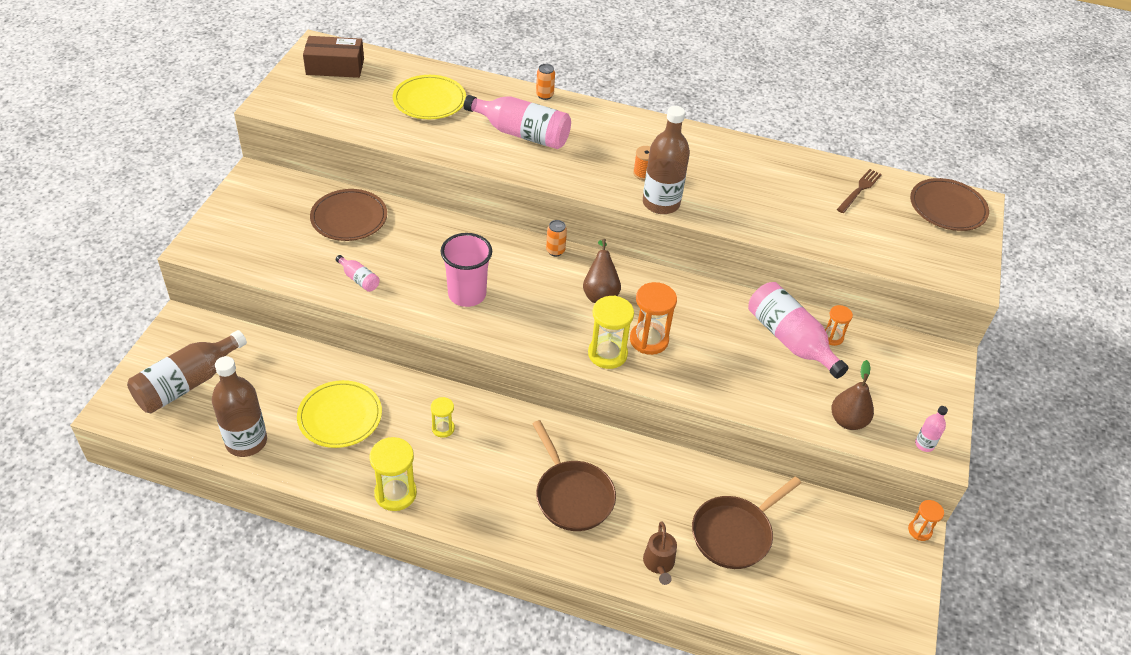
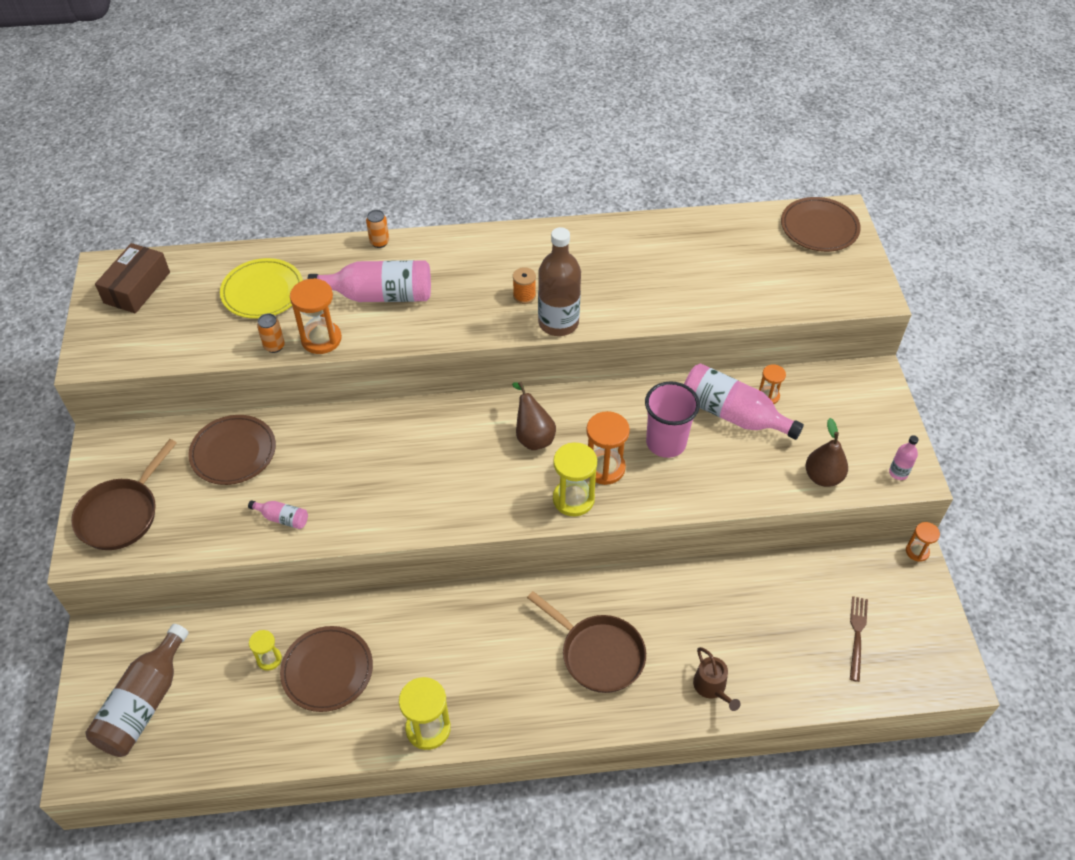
camera: 20 degrees left, 5 degrees up
brown bottle [212,356,267,457] -> none
yellow plate [297,380,382,448] -> brown plate [280,626,373,712]
brown box [303,36,364,78] -> brown box turned 45 degrees counterclockwise [95,243,170,313]
yellow hourglass [431,397,455,438] -> yellow hourglass moved to [249,630,282,671]
pink cup [441,233,492,307] -> pink cup moved to [645,382,700,458]
orange can [546,220,567,256] -> orange can moved to [257,313,285,353]
brown pan [692,477,801,569] -> brown pan moved to [71,439,177,550]
brown fork [837,169,882,213] -> brown fork moved to [850,596,868,682]
none -> orange hourglass [290,278,342,354]

